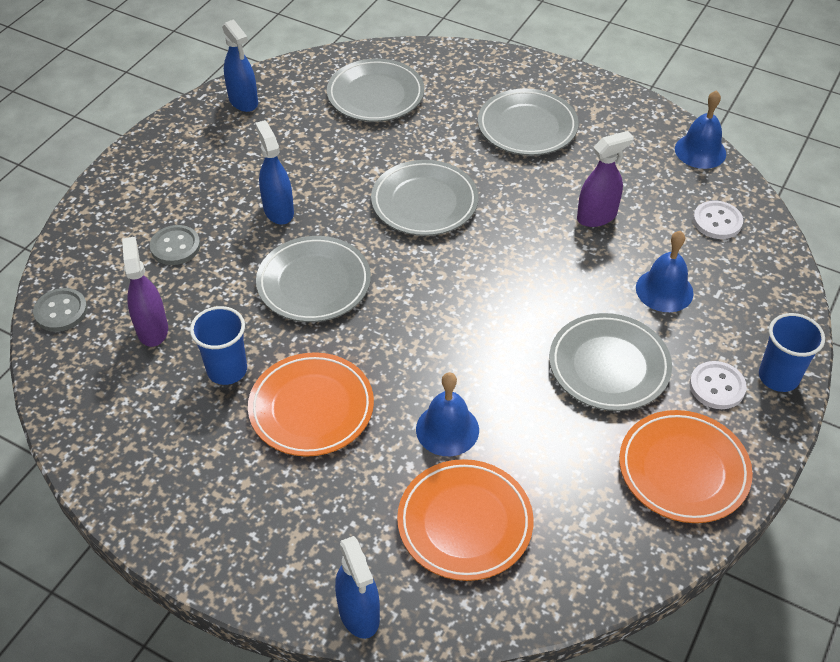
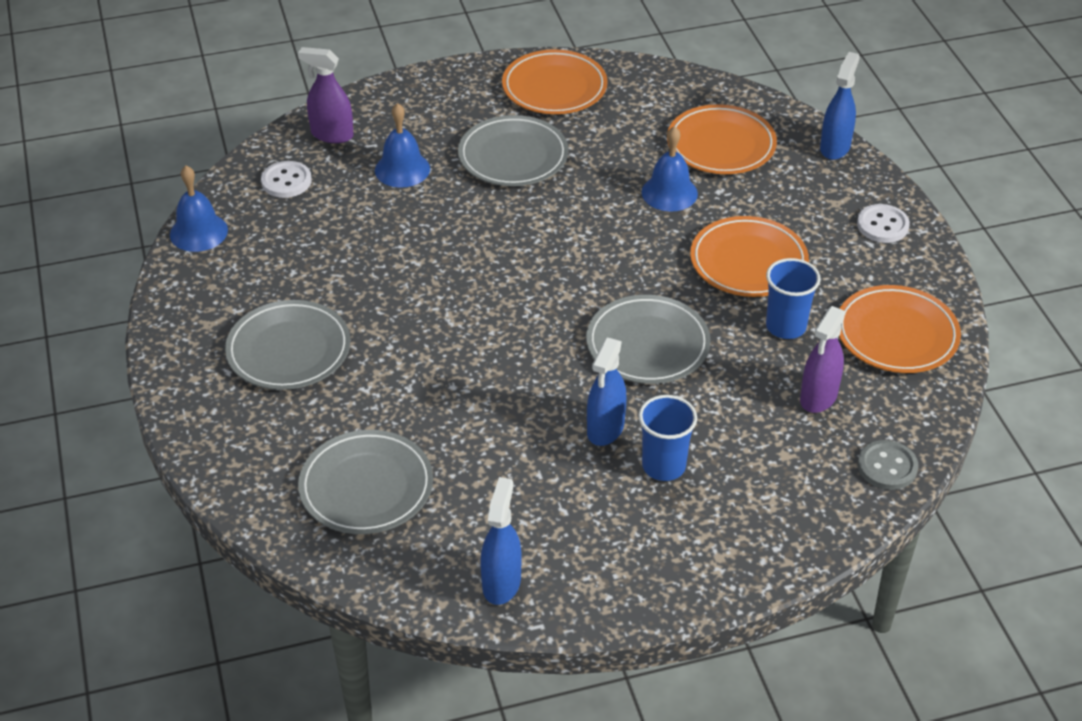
camera: 135 degrees left, 5 degrees down
grey button [150,225,200,265] -> none
grey plate [371,160,478,236] -> none
purple spray bottle [577,131,634,227] -> purple spray bottle moved to [298,47,354,143]
white button [690,361,747,409] -> white button moved to [857,204,910,243]
blue cup [759,313,825,392] -> blue cup moved to [639,395,697,481]
none -> orange plate [839,285,961,373]

